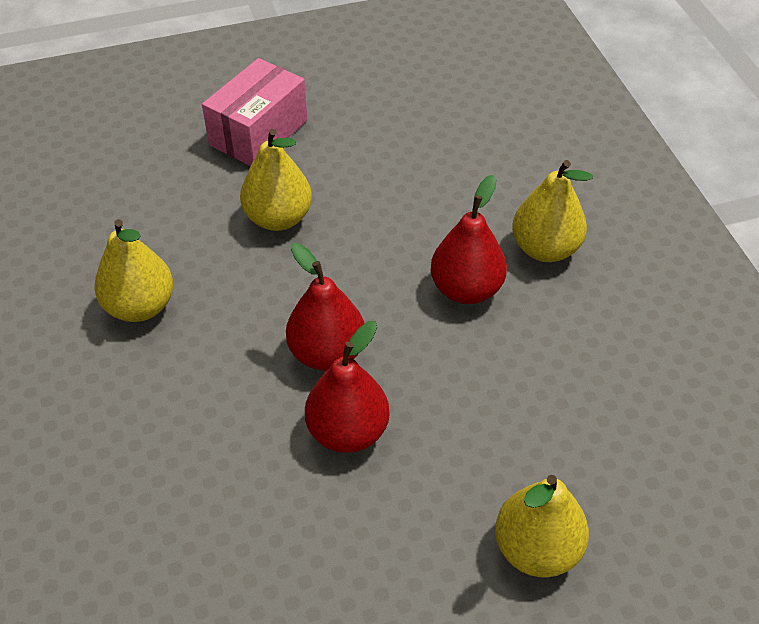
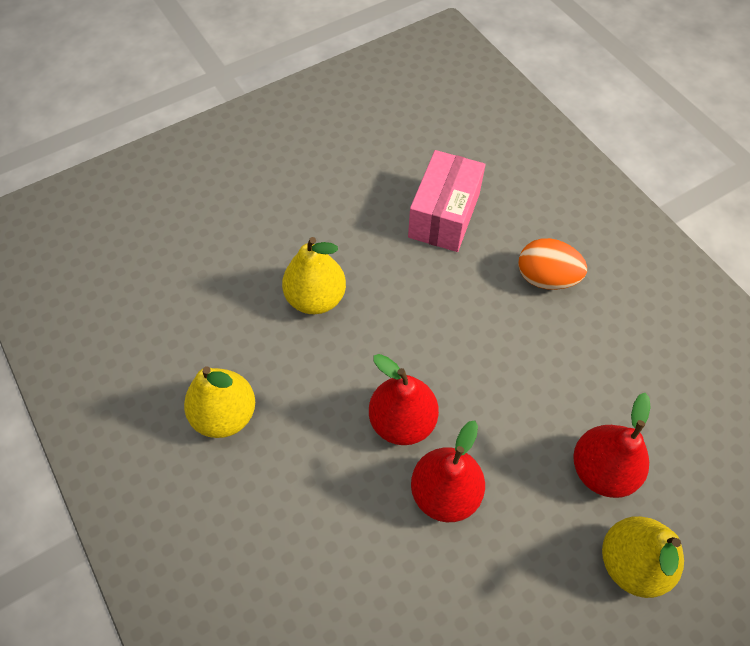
camera: 15 degrees left, 10 degrees up
pink box [202,58,307,166] -> pink box moved to [408,150,486,252]
red pear [431,175,507,304] -> red pear moved to [573,393,651,498]
yellow pear [512,160,593,262] -> orange egg [518,238,587,290]

